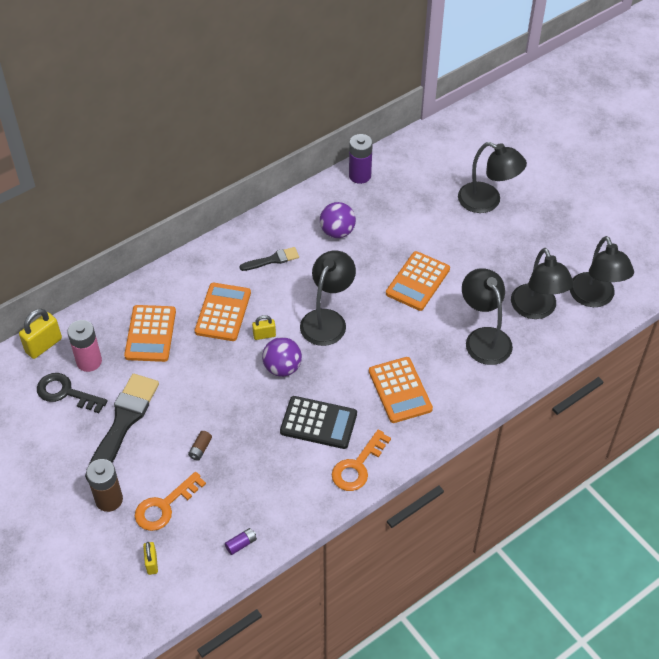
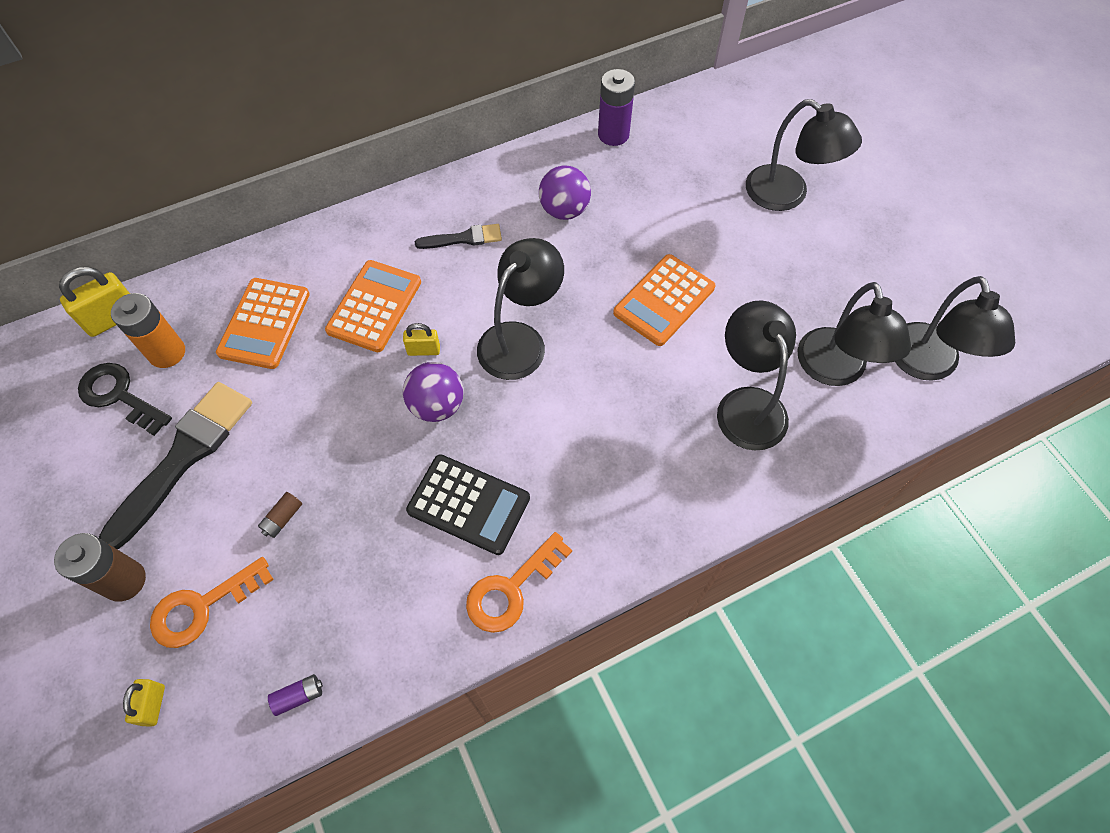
camera: 10 degrees right, 10 degrees up
pink battery [67,320,102,372] -> orange battery [111,293,185,368]
orange calculator [369,357,433,423] -> none

